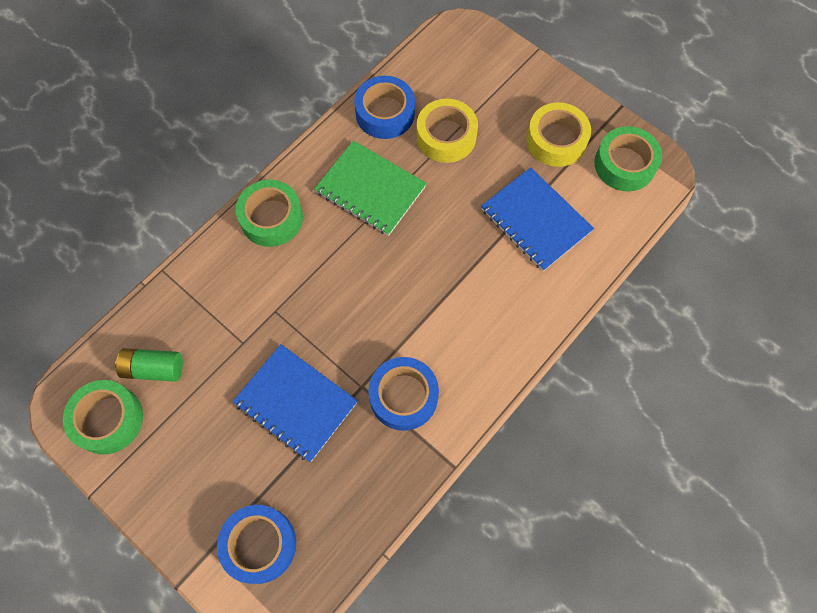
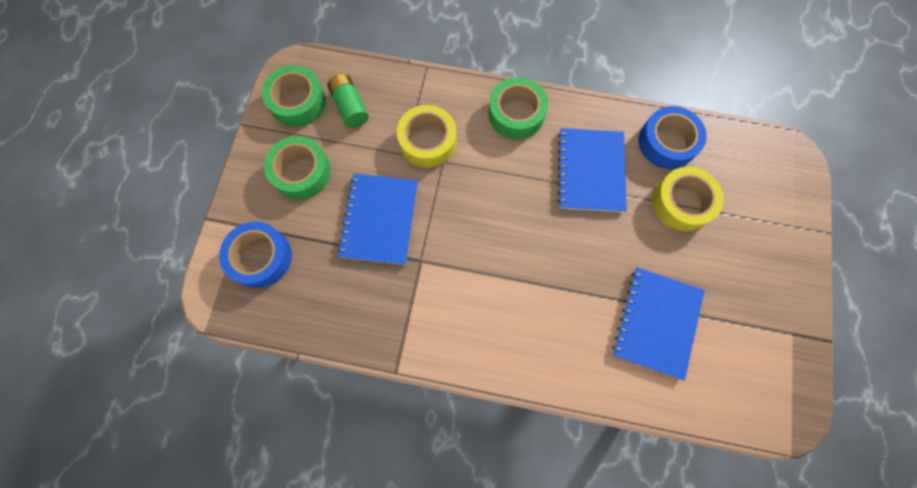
camera: 60 degrees right, 5 degrees up
green notebook [314,140,427,236] -> blue notebook [557,128,627,212]
blue tape [368,357,439,431] -> none
yellow tape [526,102,591,167] -> yellow tape moved to [397,105,457,168]
green tape [594,126,662,191] -> green tape moved to [264,136,331,200]

